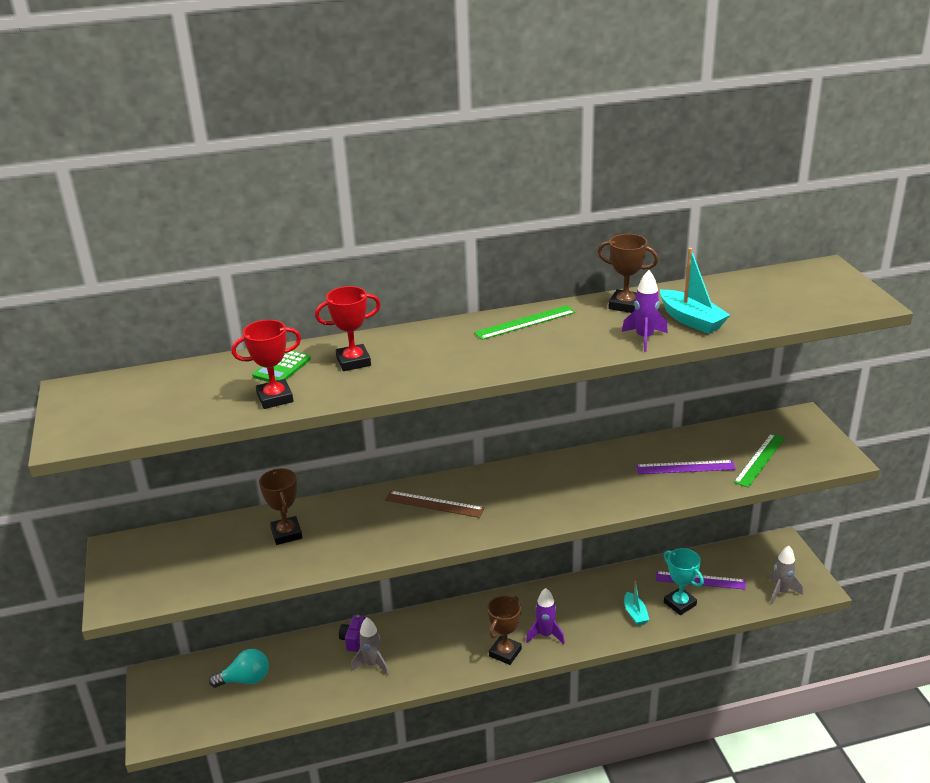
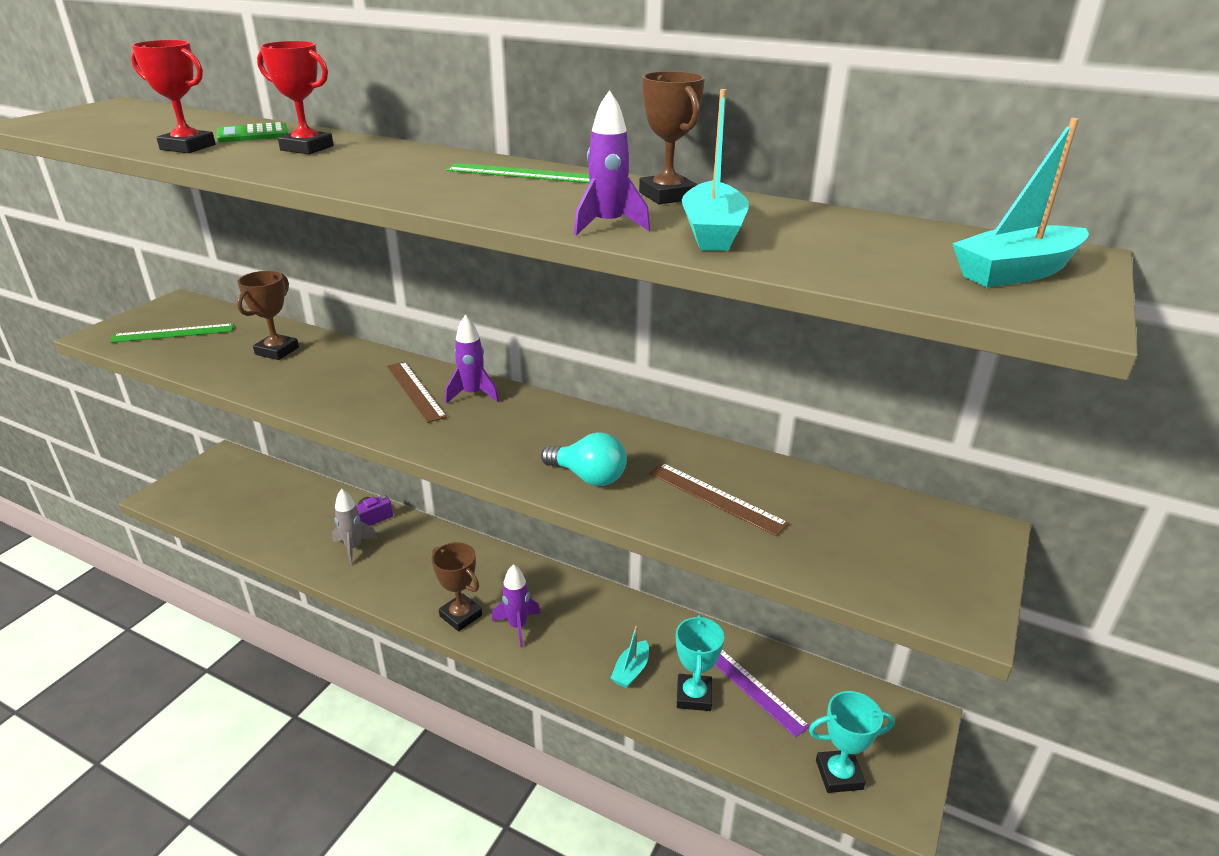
camera: 40 degrees right, 0 degrees up
turquoise light bulb [209,649,269,688] -> turquoise light bulb moved to [541,432,627,486]
brown trophy [487,596,522,665] -> brown trophy turned 60 degrees clockwise [432,542,482,631]
purple ruler [636,460,736,474] -> brown ruler [649,463,789,536]
green ruler [734,433,785,488] -> green ruler moved to [110,323,234,343]
grey rocket [769,546,803,604] -> turquoise trophy [809,691,895,793]
none -> purple rocket [445,315,499,404]
none -> turquoise boat [952,118,1089,287]

